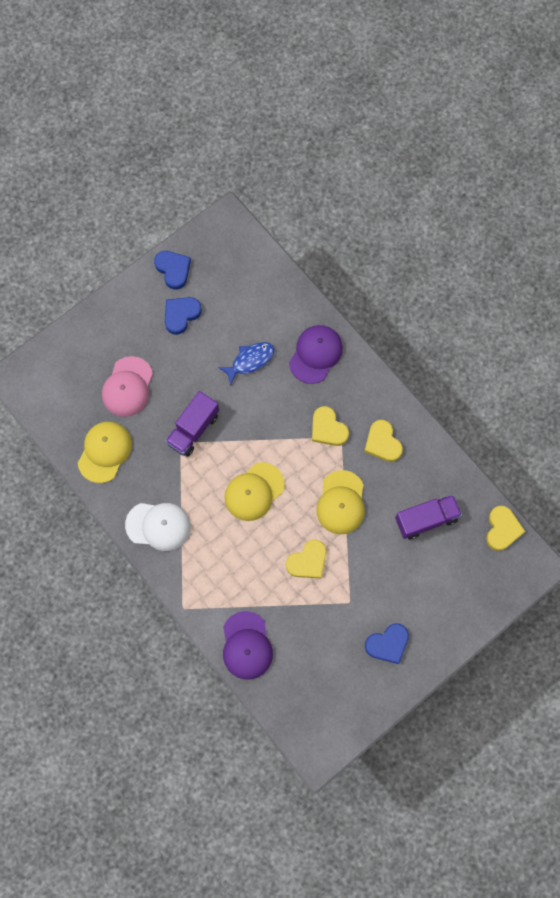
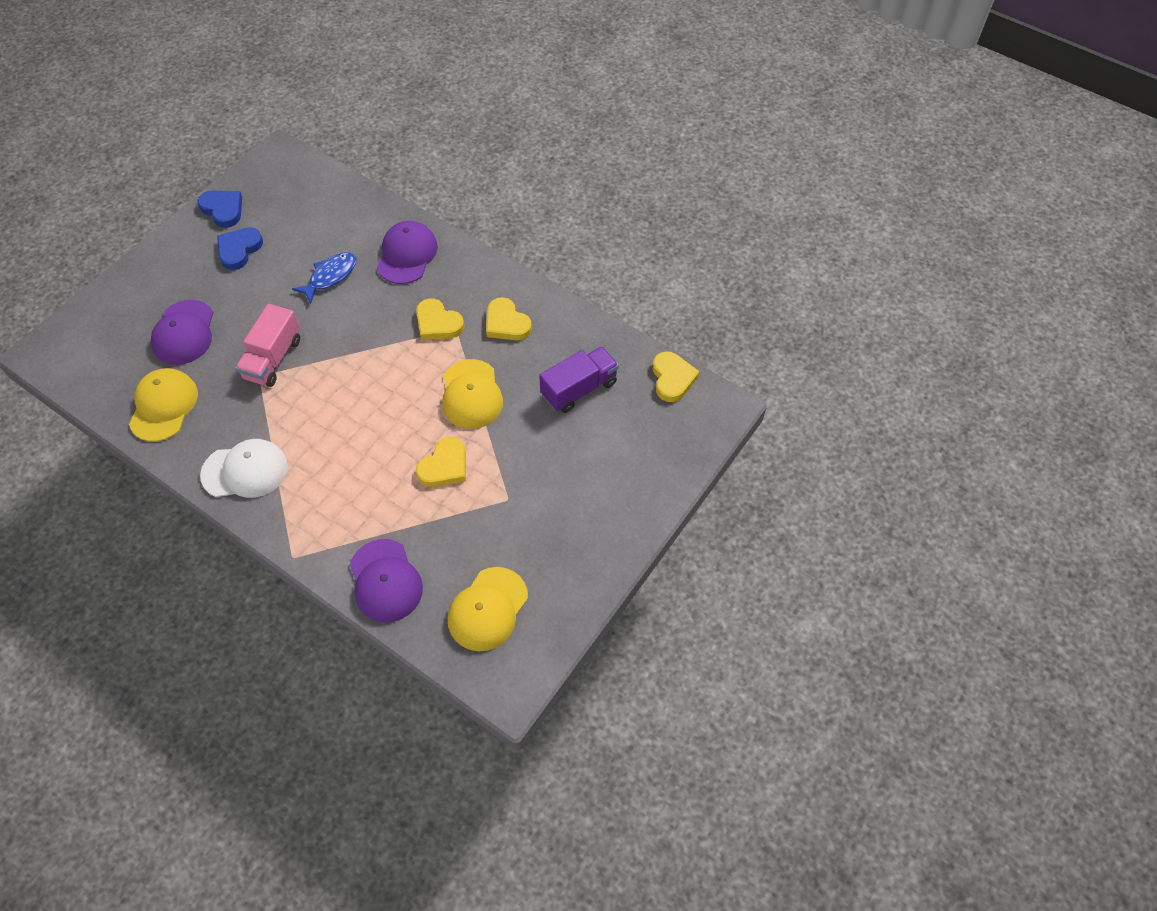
camera: 15 degrees left, 15 degrees down
pink cap [102,356,153,417] -> purple cap [151,300,213,365]
purple truck [165,391,219,457] -> pink truck [235,304,300,387]
yellow cap [224,462,285,521] -> yellow cap moved to [448,567,528,651]
blue heart [365,623,409,664] -> none

